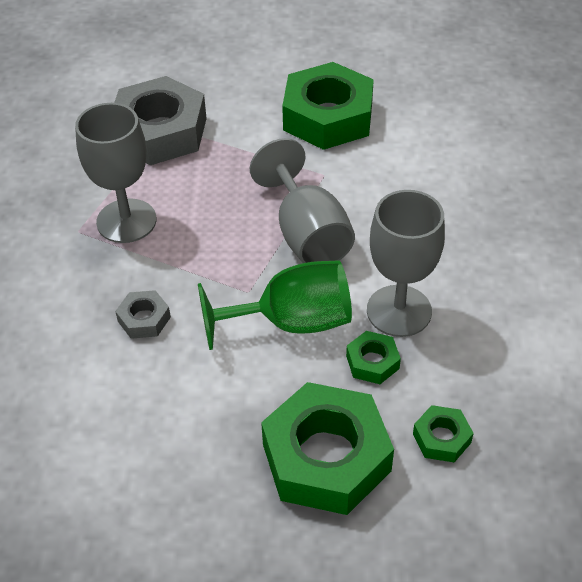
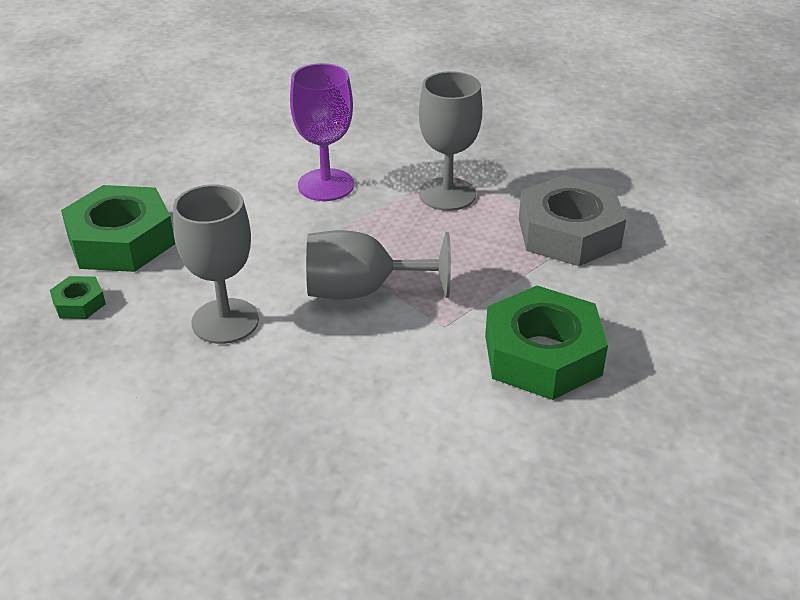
camera: 110 degrees right, 10 degrees down
grey nut [115,290,171,339] -> purple goblet [290,63,354,201]
green goblet [198,260,352,350] -> none
green nut [346,331,401,384] -> none

